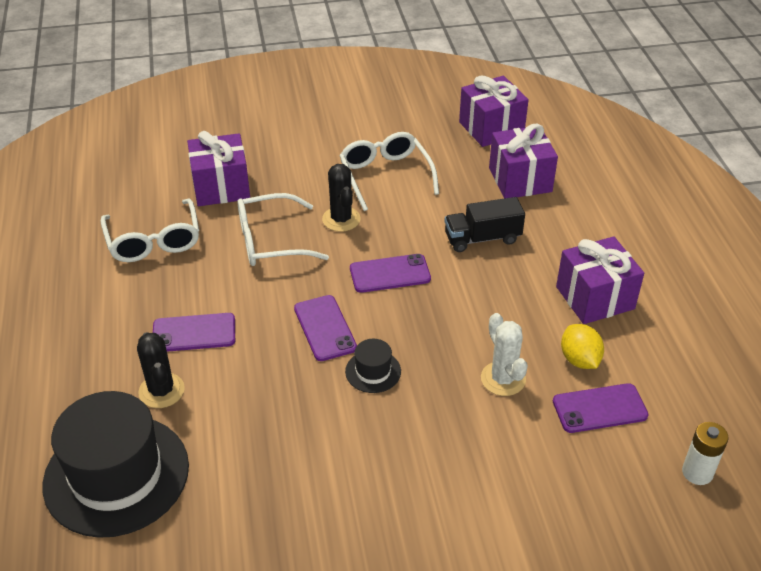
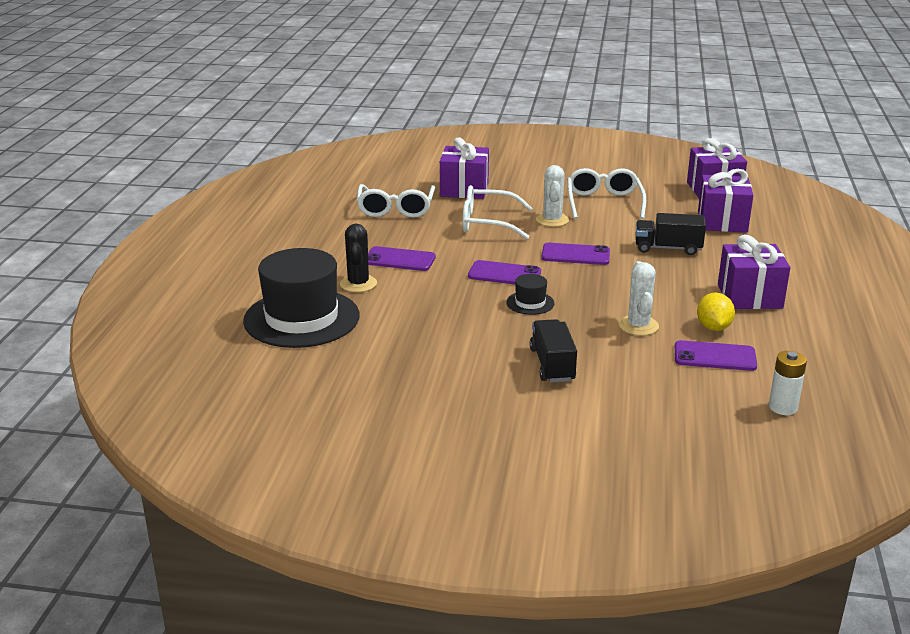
camera: 20 degrees right, 15 degrees down
purple phone [294,295,357,361] -> purple phone turned 75 degrees counterclockwise [468,260,541,284]
black cactus [322,164,361,232] -> white cactus [536,165,569,227]
none -> black truck [530,319,577,382]

